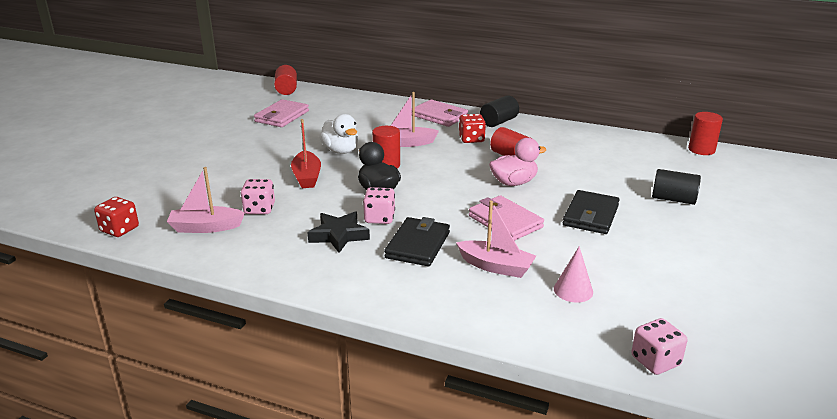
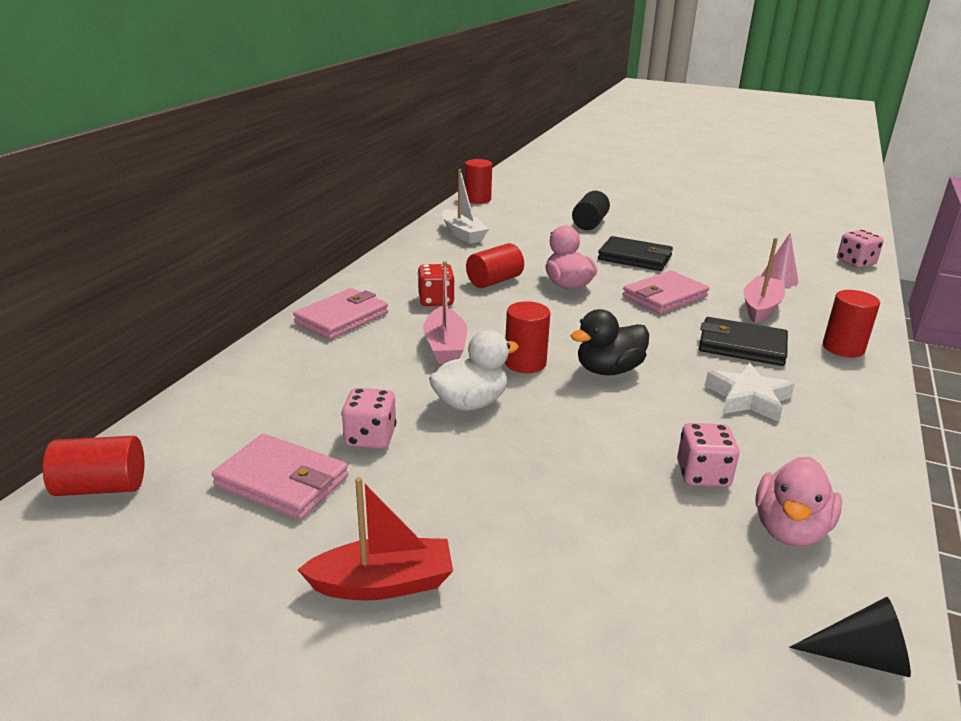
camera: 90 degrees left, 0 degrees up
red dice [94,197,139,237] -> black cone [789,597,911,677]
pink boat [167,167,245,233] -> pink duck [755,457,842,546]
red boat [291,119,321,188] -> red boat moved to [297,477,453,600]
black star [307,211,370,253] -> white star [705,362,795,422]
pink dice [363,187,395,224] -> pink dice moved to [341,388,396,449]
black cylinder [480,95,519,127] -> none
none -> white boat [442,169,489,244]
none -> red cylinder [823,290,880,358]

